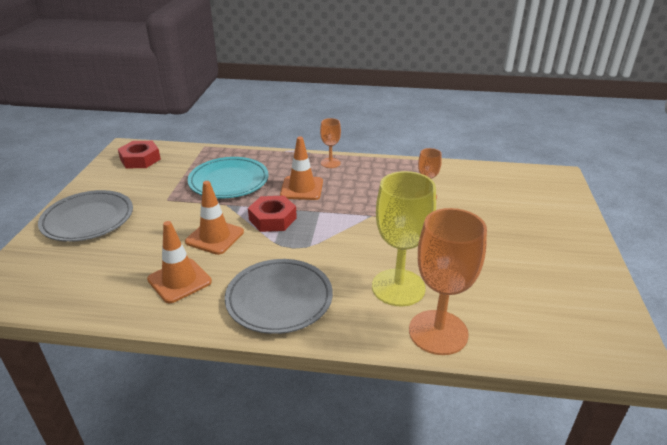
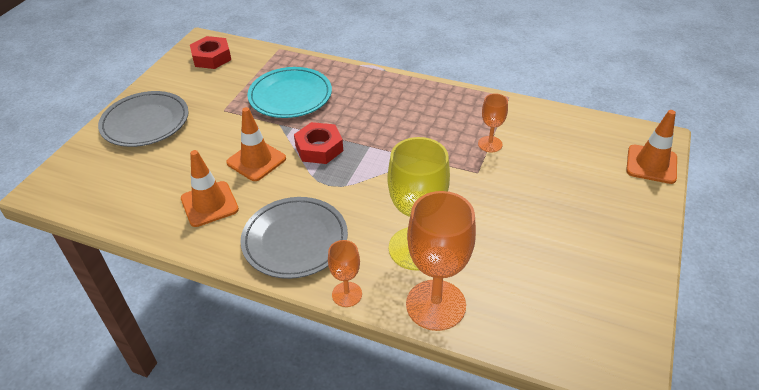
camera: 15 degrees right, 10 degrees up
orange traffic cone [280,137,323,200] -> orange traffic cone moved to [626,110,677,184]
orange goblet [320,118,341,168] -> orange goblet moved to [328,240,362,307]

